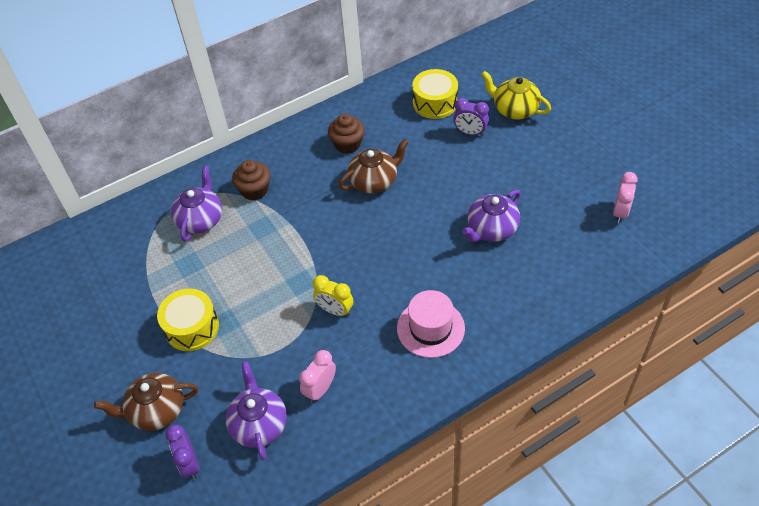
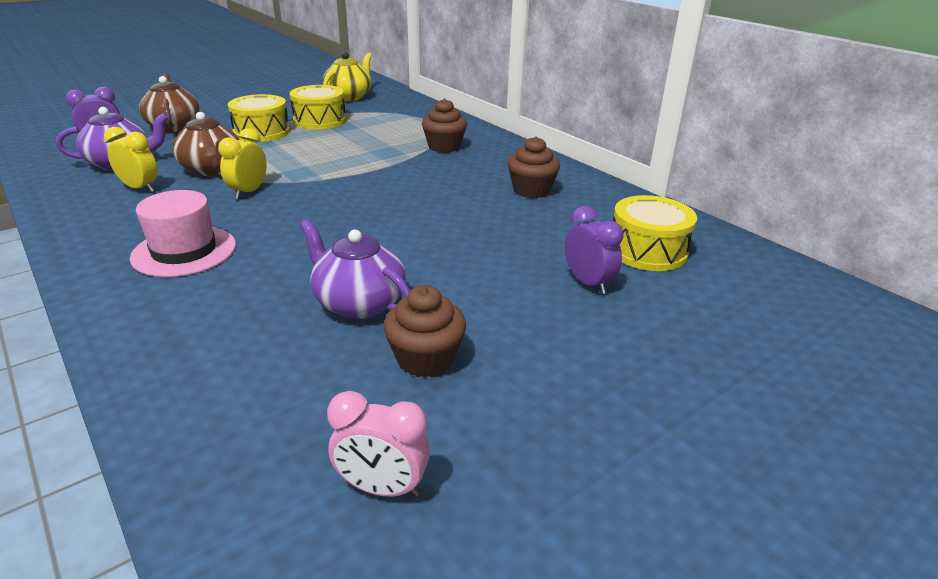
camera: 80 degrees right, 20 degrees down
purple teapot [171,166,222,242] -> none
pink clock [299,350,336,403] -> yellow clock [104,127,158,193]
brown teapot [339,139,409,194] -> brown teapot moved to [172,112,239,176]
purple clock [453,98,489,136] -> purple clock turned 135 degrees clockwise [565,206,623,294]
yellow teapot [481,71,551,120] -> yellow teapot moved to [323,53,372,101]
none -> yellow drum [290,85,346,130]
none -> brown cupcake [384,285,466,378]

